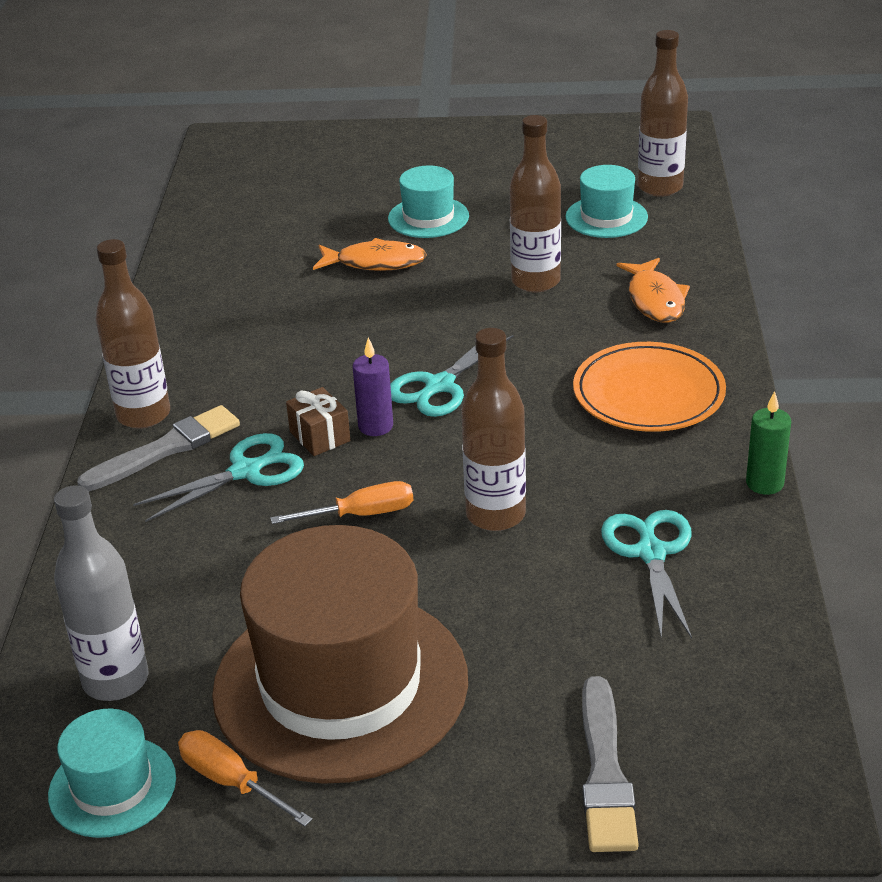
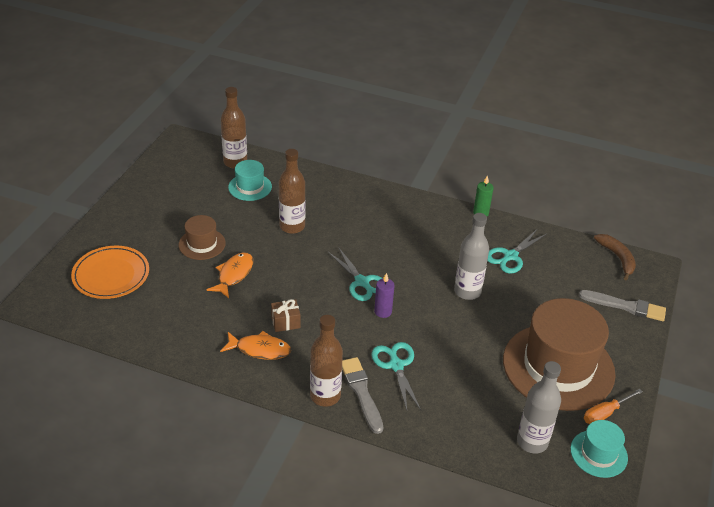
camera: 75 degrees left, 5 degrees up
orange screwdriver [271,481,413,524] -> none
brown gift [286,387,350,456] -> brown gift moved to [271,299,300,332]
turquoise hat [388,165,469,238] -> brown hat [179,215,226,260]
brown bottle [461,328,526,531] -> grey bottle [454,213,489,300]
orange plate [573,342,726,432] -> orange plate moved to [71,246,149,299]
turquoise scissors [601,510,692,639] -> turquoise scissors turned 60 degrees counterclockwise [487,229,547,273]
orange fish [617,258,690,323] -> orange fish moved to [220,331,291,360]
none -> brown banana [594,234,636,280]

